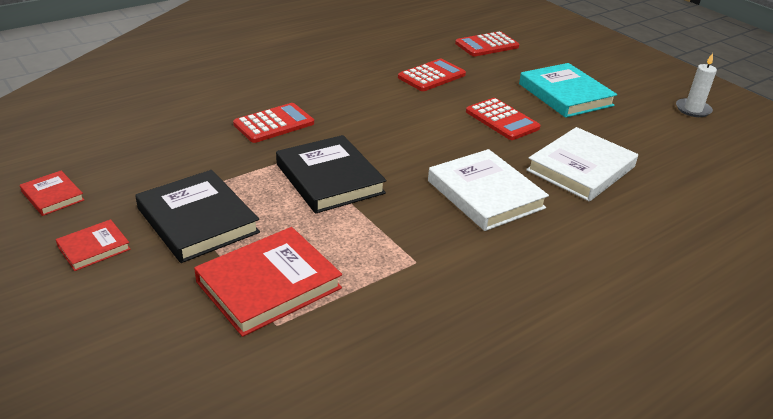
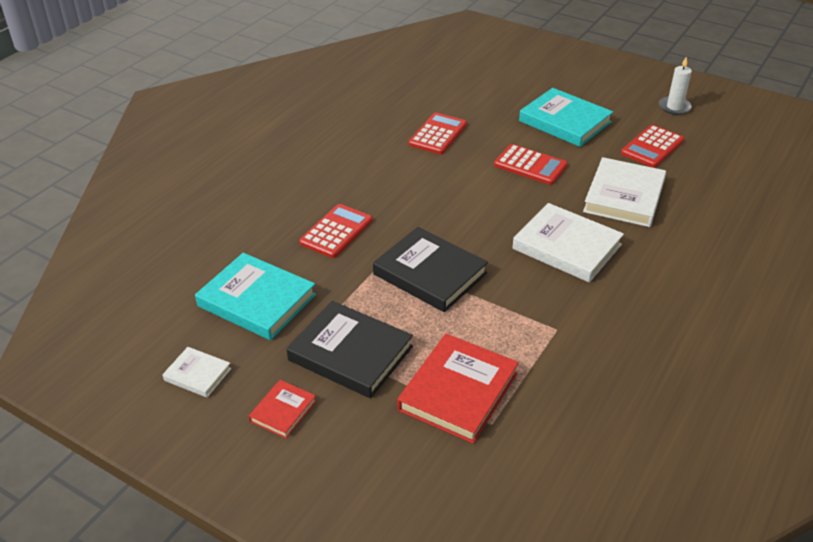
camera: 20 degrees left, 5 degrees up
red book [20,171,84,216] -> white book [162,347,231,398]
red calculator [455,31,519,57] -> red calculator moved to [621,125,684,168]
none -> turquoise book [195,253,316,340]

